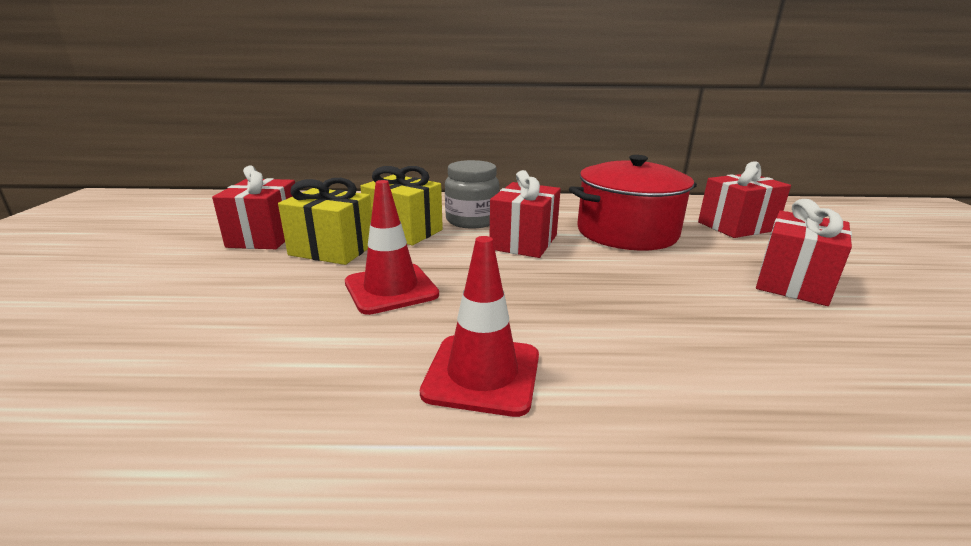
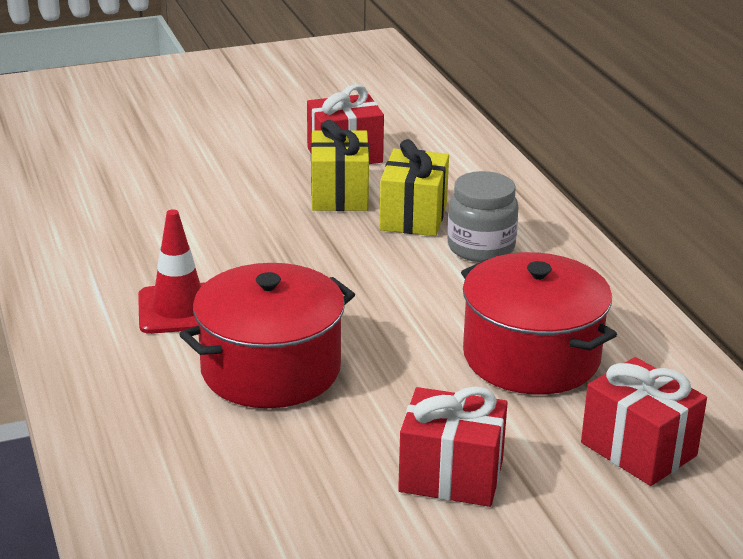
camera: 70 degrees right, 5 degrees up
red traffic cone [345,180,439,315] -> none
red gift [490,170,561,258] -> none
none -> red pot [179,263,355,408]

